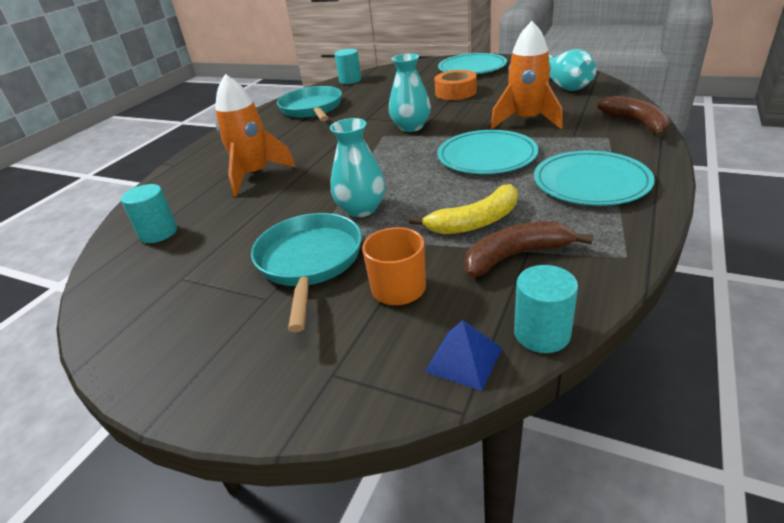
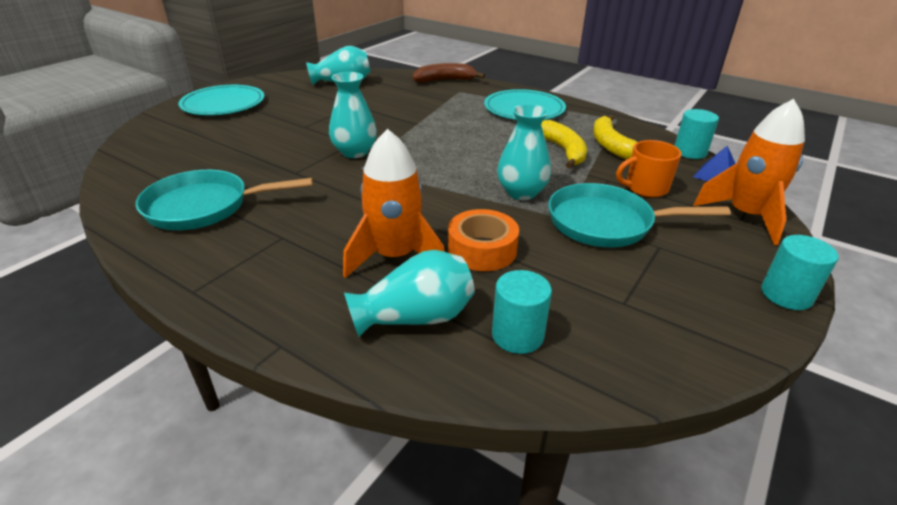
camera: 85 degrees left, 0 degrees up
turquoise cylinder [335,49,361,84] -> turquoise cylinder moved to [761,235,838,310]
orange tape [434,70,477,100] -> orange tape moved to [448,209,519,271]
turquoise plate [437,130,538,174] -> none
brown banana [464,221,593,277] -> yellow banana [593,115,637,160]
orange rocket [490,21,563,129] -> orange rocket moved to [693,99,805,245]
none -> turquoise vase [344,250,475,337]

